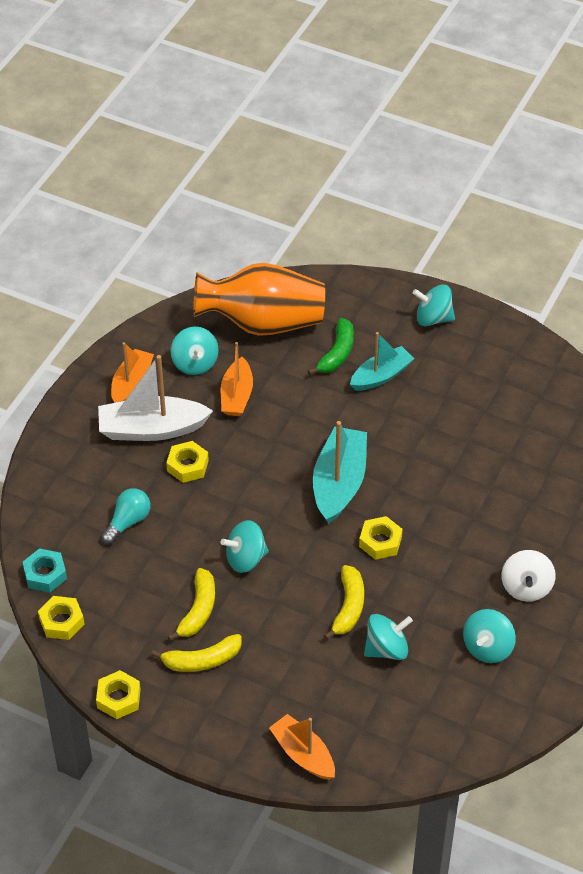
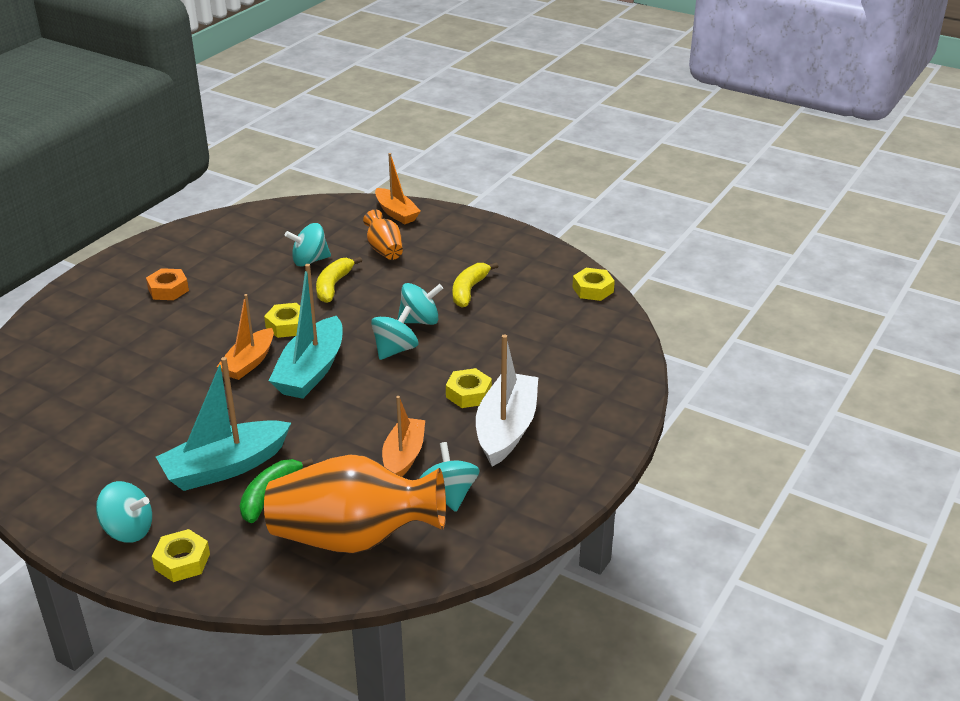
camera: 175 degrees left, 15 degrees down
turquoise nut [23,548,67,593] -> none
yellow nut [96,670,141,719] -> yellow nut moved to [152,529,210,582]
white boat [98,355,213,441] -> white boat turned 75 degrees counterclockwise [476,334,538,467]
turquoise light bulb [101,488,151,544] -> none
orange boat [111,342,154,403] -> orange boat moved to [217,294,274,380]
yellow banana [151,634,242,672] -> none
turquoise boat [350,332,414,391] -> turquoise boat [156,357,291,491], size x1.53
turquoise spinning top [463,609,516,663] -> turquoise spinning top moved to [371,306,418,360]
white spinning top [501,550,556,602] -> orange nut [146,268,189,300]
none -> orange vase [363,210,403,260]

